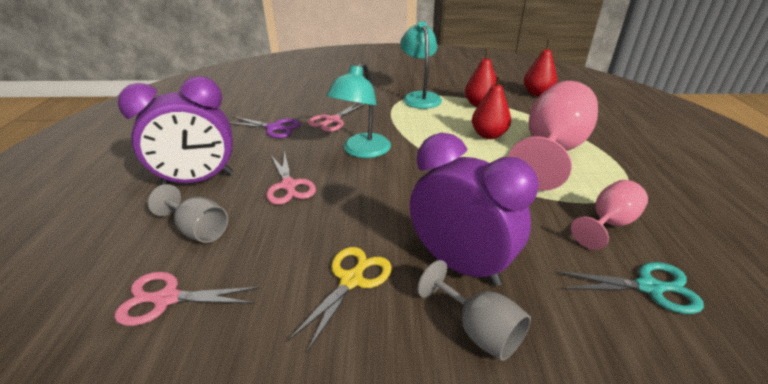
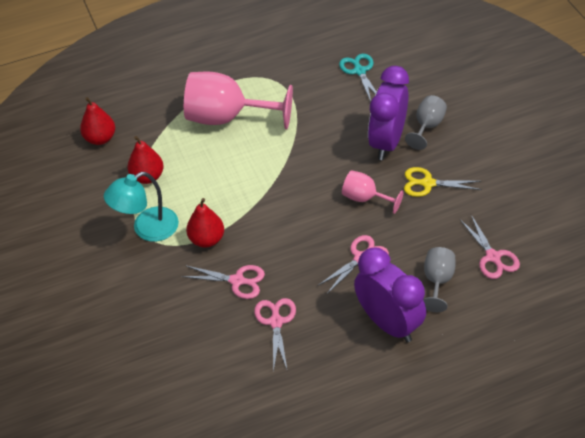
camera: 110 degrees left, 15 degrees up
purple scissors [230,116,301,138] -> pink scissors [254,298,296,372]
turquoise lamp [326,62,391,158] -> none
red pear [472,74,511,139] -> red pear moved to [186,198,224,248]
pink goblet [571,180,648,250] -> pink goblet moved to [342,170,404,214]

